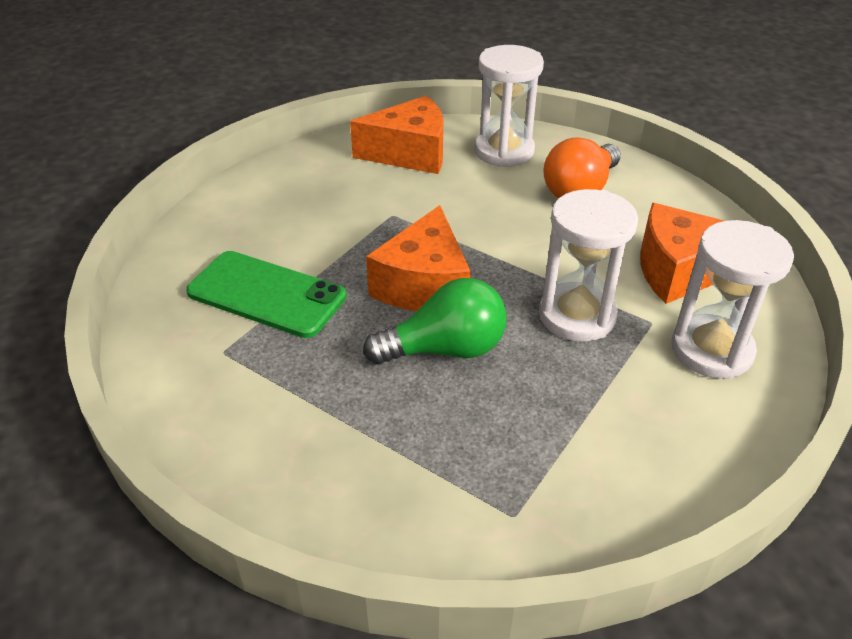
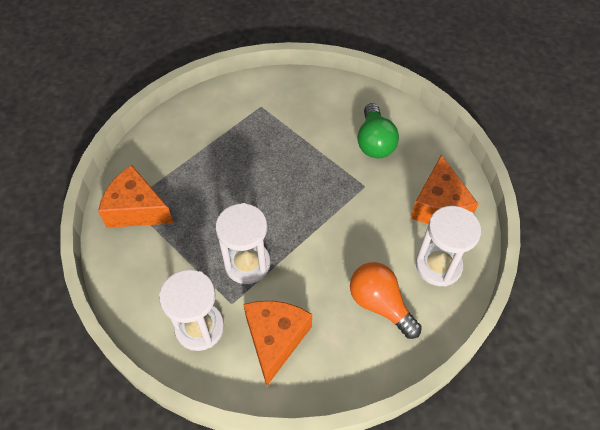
camera: 100 degrees right, 15 degrees up
green phone [186,251,347,338] -> none
green light bulb [363,278,507,365] -> green light bulb moved to [357,103,399,158]
orange cheese [366,205,471,311] -> orange cheese moved to [98,165,174,228]

